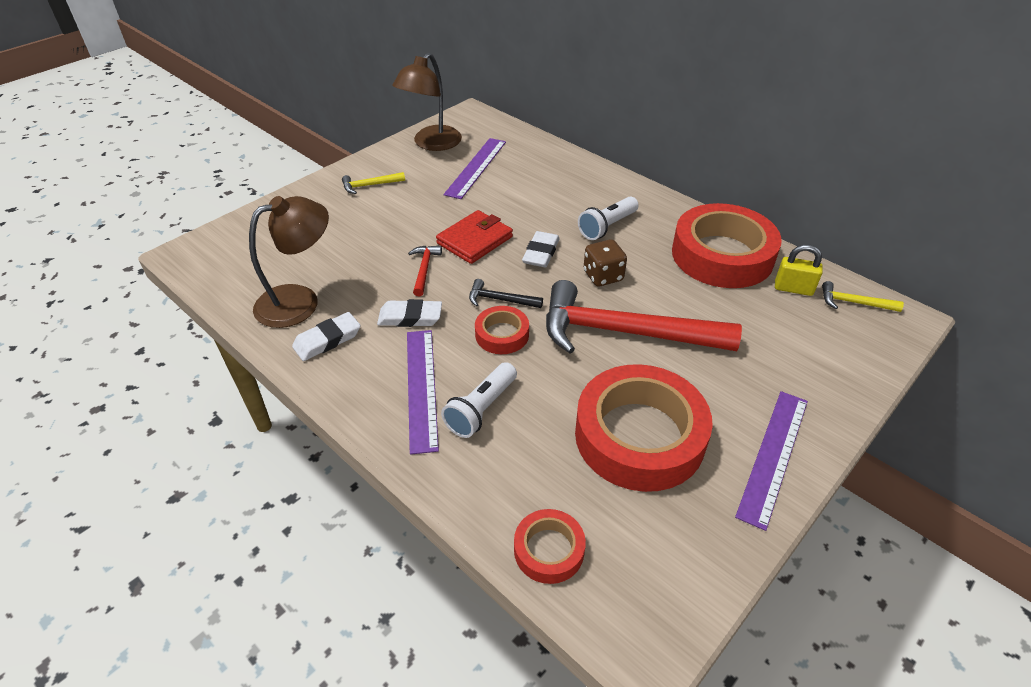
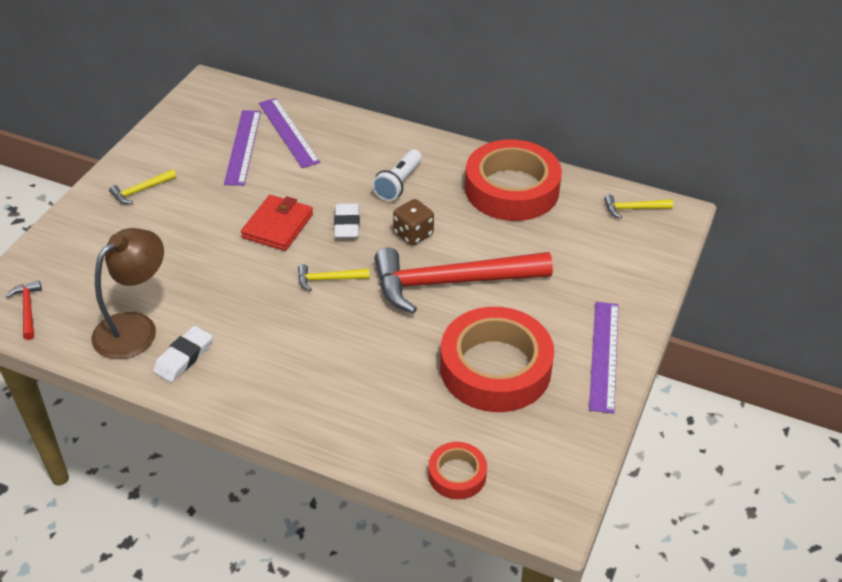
camera: 20 degrees left, 0 degrees up
white eraser [377,299,442,327] -> none
brown lamp [392,53,462,151] -> none
purple ruler [407,330,439,455] -> purple ruler moved to [259,98,320,168]
red hammer [408,246,442,296] -> red hammer moved to [6,281,42,340]
white flashlight [441,362,517,438] -> none
black hammer [469,279,543,308] -> yellow hammer [298,264,370,291]
red tape [475,306,529,354] -> none
yellow padlock [775,245,823,296] -> none

